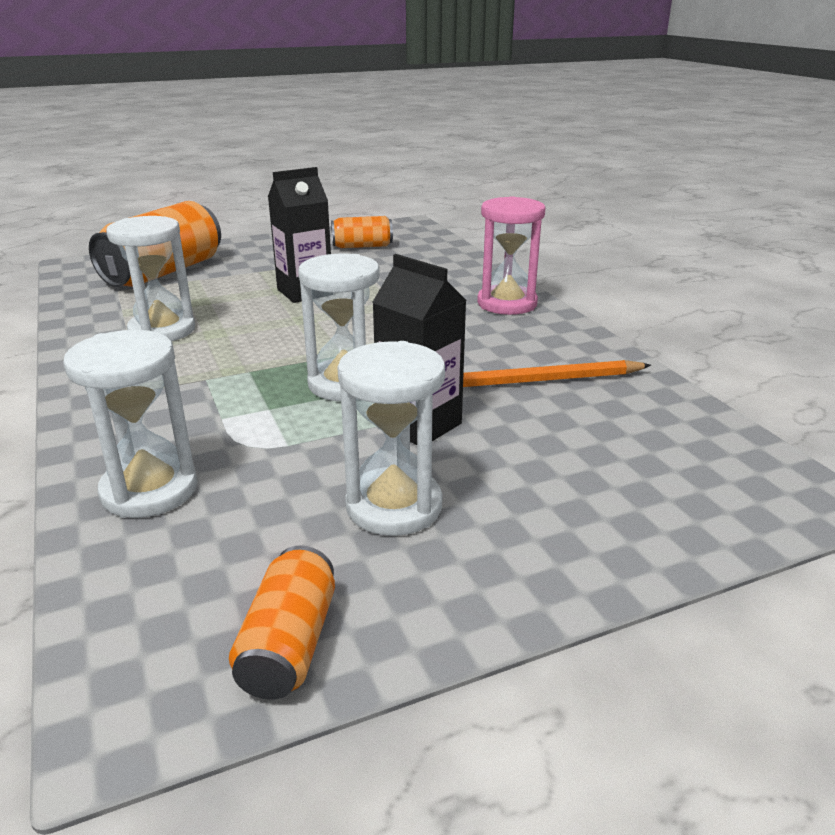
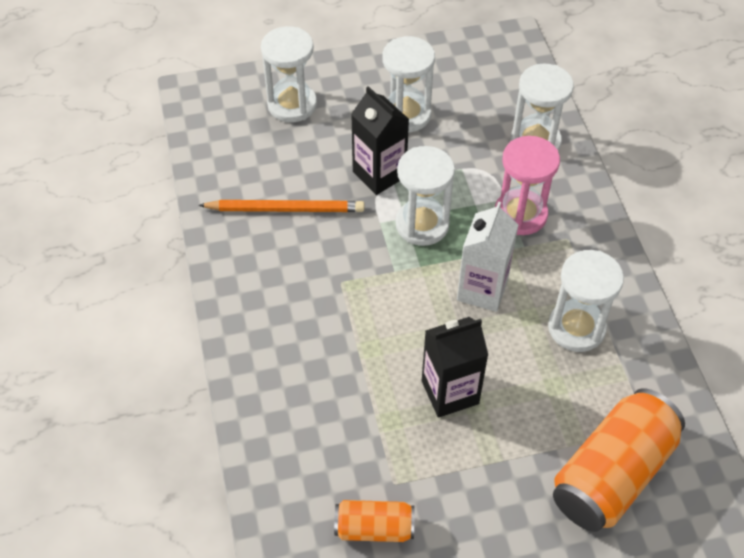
camera: 170 degrees left, 25 degrees up
orange can [229,545,335,700] -> none
pink hourglass [477,196,546,315] -> pink hourglass moved to [495,136,560,235]
none -> white hourglass [261,26,317,122]
none -> white carton [457,202,518,312]

